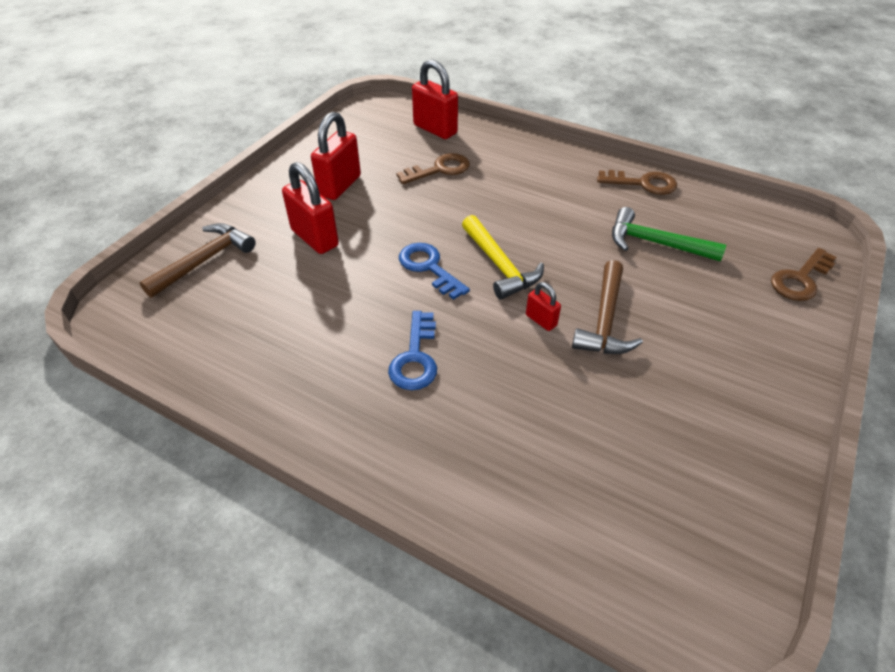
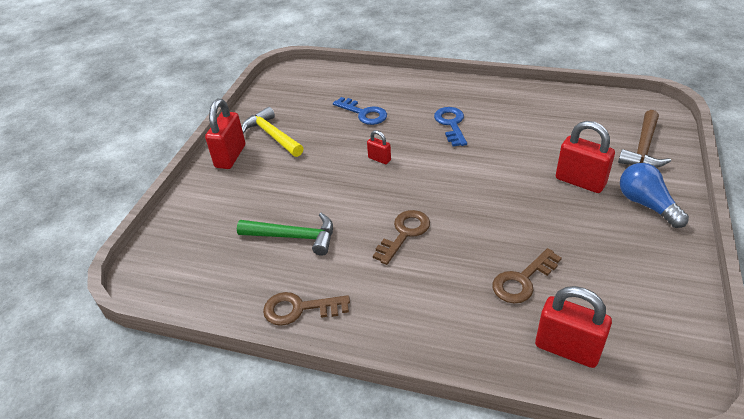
camera: 170 degrees right, 5 degrees down
red padlock [311,112,361,200] -> red padlock moved to [205,99,245,169]
blue key [399,243,470,300] -> blue key moved to [333,97,387,125]
yellow hammer [462,215,544,300] -> yellow hammer moved to [242,107,304,157]
brown hammer [572,260,643,354] -> none
brown key [771,248,836,301] -> brown key moved to [373,210,430,265]
none -> blue light bulb [620,163,689,228]

